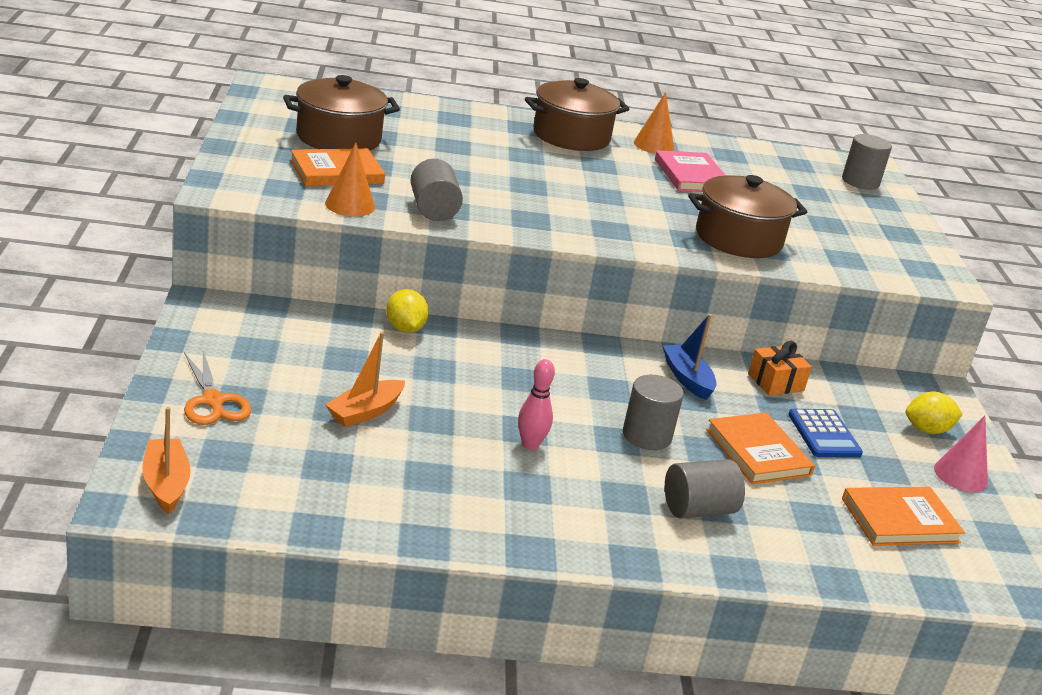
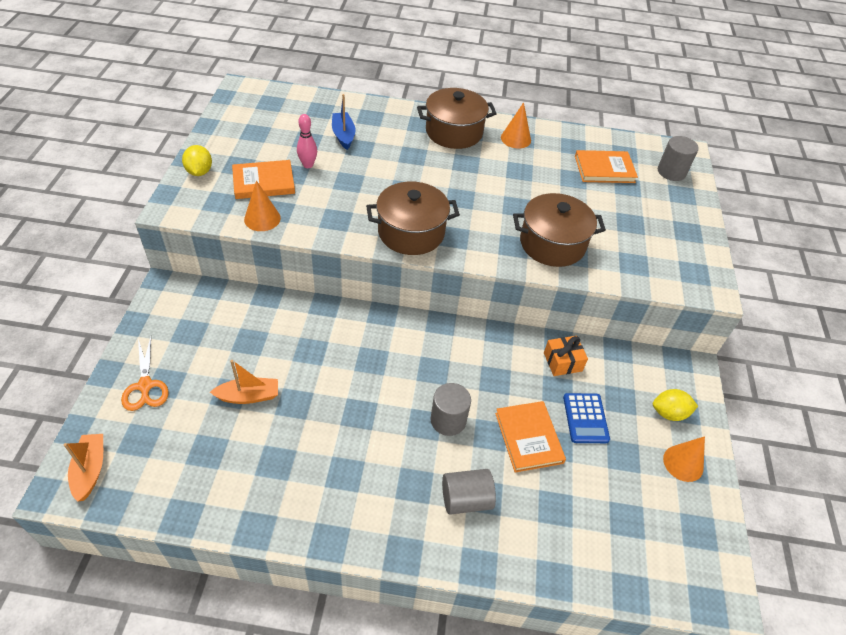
camera: 10 degrees right, 20 degrees up
brown pot [283,75,400,151] -> brown pot moved to [366,181,460,255]
orange boat [325,332,405,427] -> orange boat turned 150 degrees counterclockwise [210,360,278,404]
yellow lemon [386,289,429,333] -> yellow lemon moved to [182,145,212,176]
grey cylinder [410,159,463,221] -> none
pink bowling pin [518,359,555,450] -> pink bowling pin moved to [297,114,317,168]
pink book [655,150,726,192] -> none
blue boat [663,314,716,400] -> blue boat moved to [332,94,356,150]
orange book [842,487,965,546] -> orange book moved to [575,150,638,183]
pink cone [934,416,988,492] -> orange cone [663,436,705,482]

